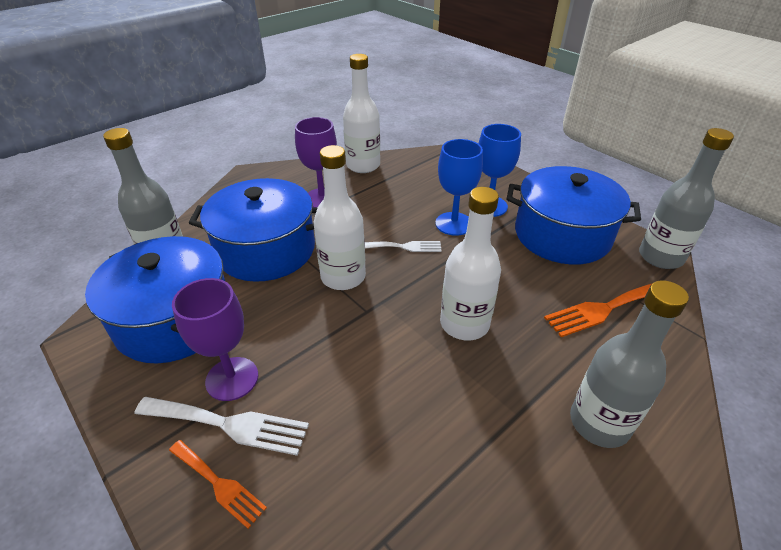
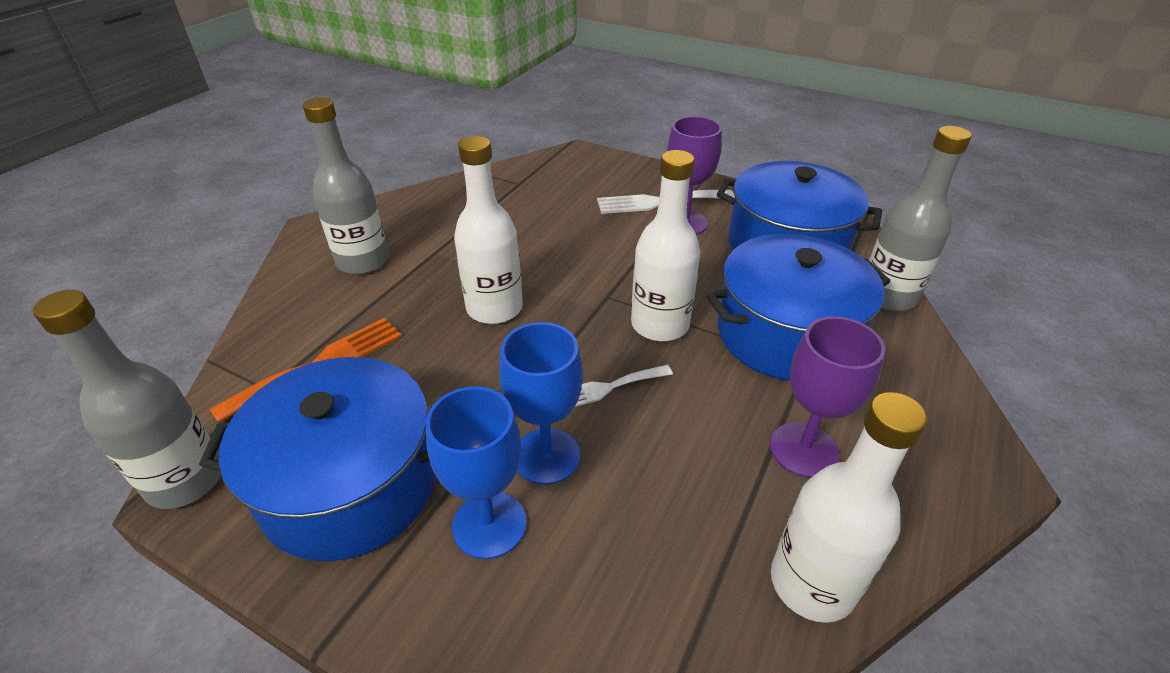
camera: 160 degrees right, 0 degrees up
orange fork [169,440,267,529] -> none

